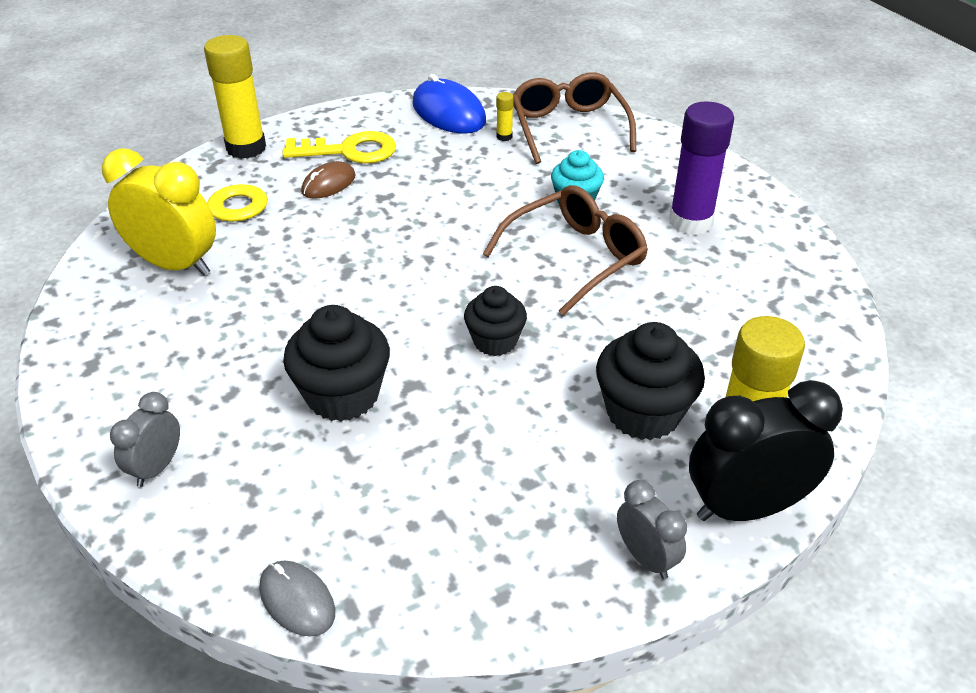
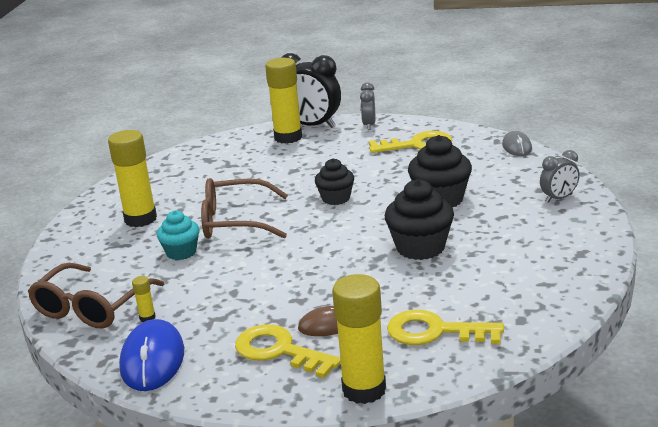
camera: 140 degrees left, 15 degrees down
yellow clock [102,149,216,276] -> none
black cupcake [596,322,705,440] -> black cupcake moved to [385,179,454,260]
purple glue stick [669,101,734,235] -> yellow glue stick [108,130,157,227]
none -> yellow key [369,131,452,153]

